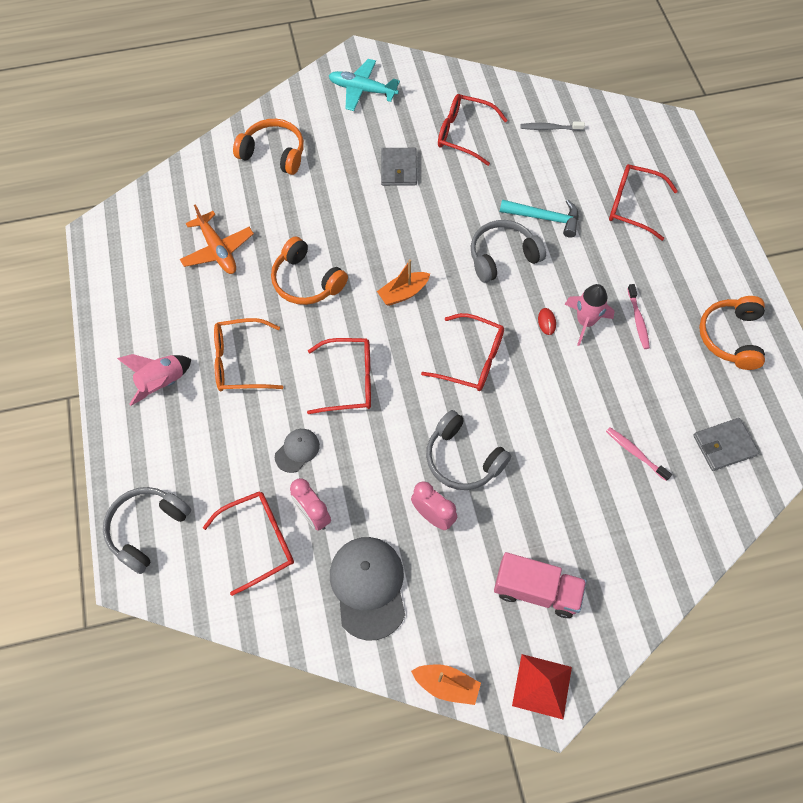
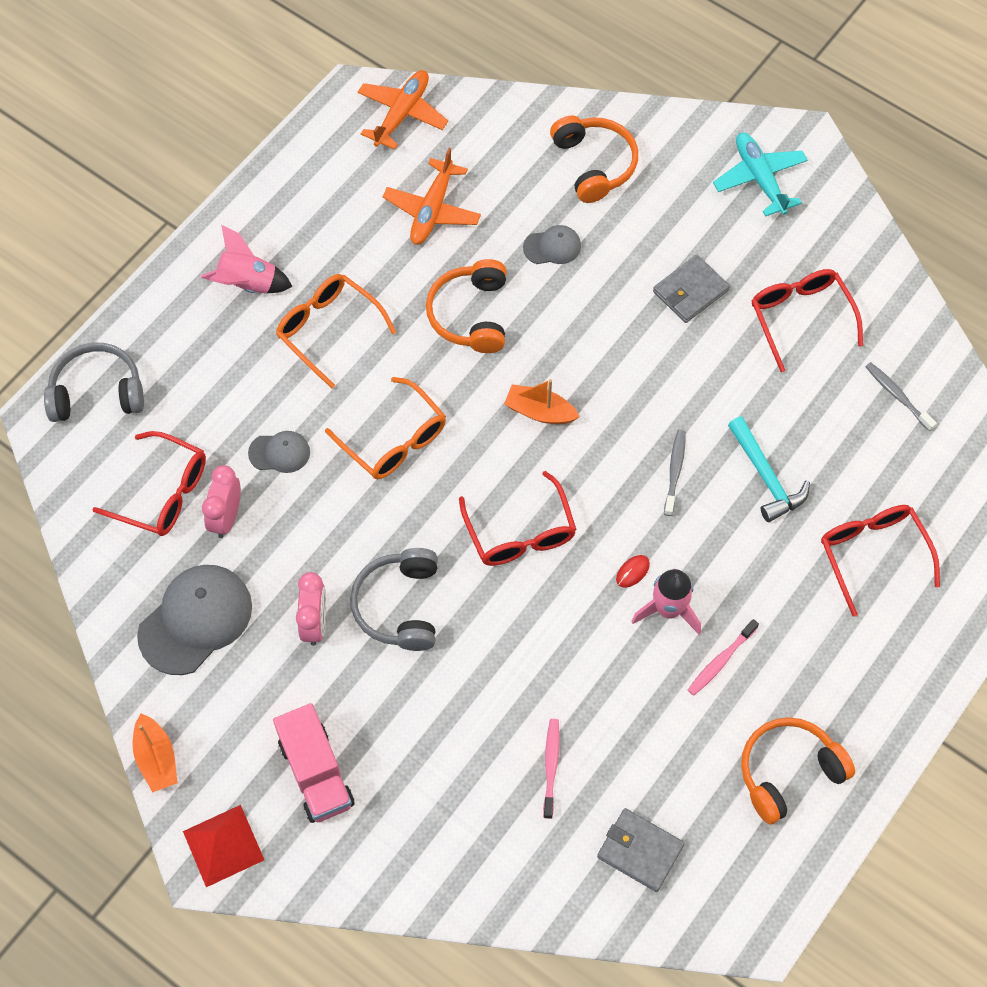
camera: 50 degrees right, 0 degrees up
red glasses [307,338,371,414] -> orange glasses [325,377,446,479]
grey headphones [471,220,546,283] -> grey toothbrush [664,430,686,516]
none -> orange plane [358,70,448,150]
none -> grey cap [523,225,581,264]

